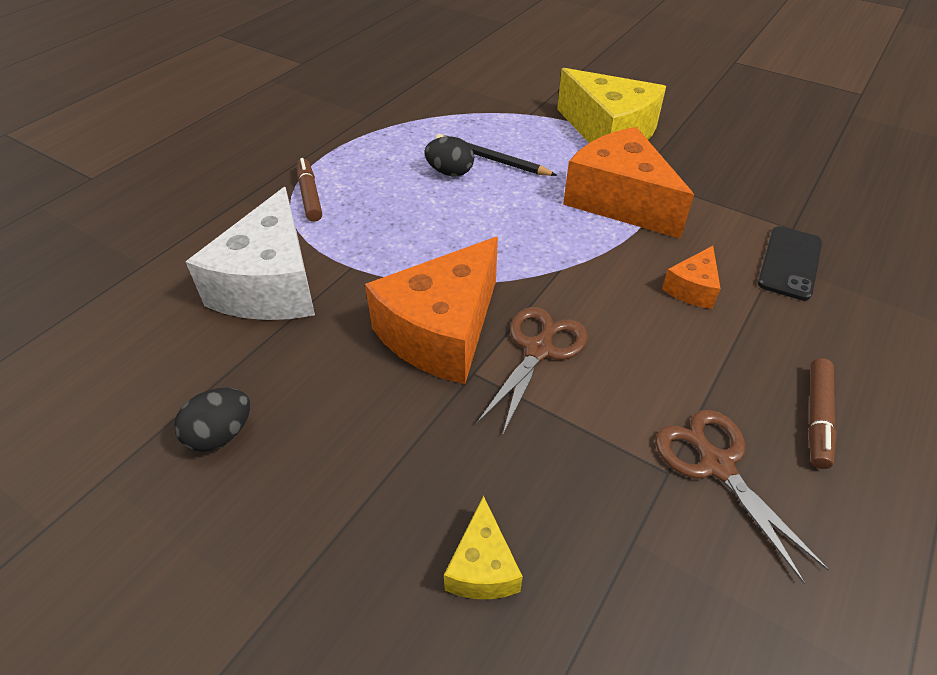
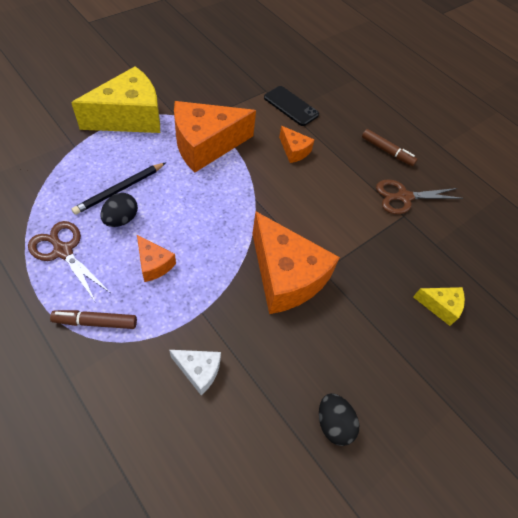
camera: 80 degrees left, 10 degrees up
white cheese [186,187,315,320] -> white cheese [169,350,221,395], size x0.47
brown scissors [477,307,588,436] -> brown scissors moved to [28,221,111,301]
none -> orange cheese [137,235,176,282]

